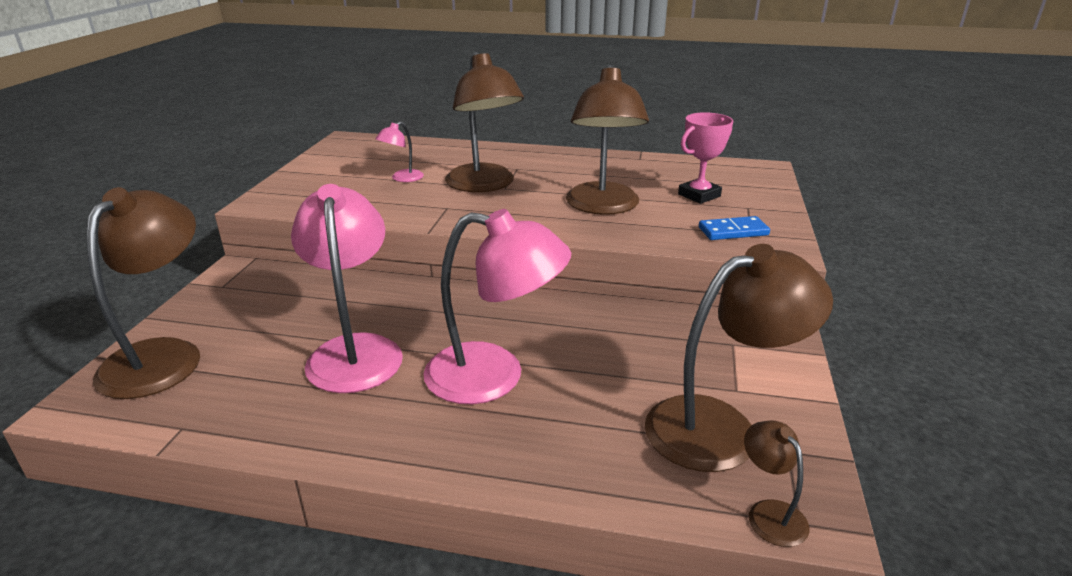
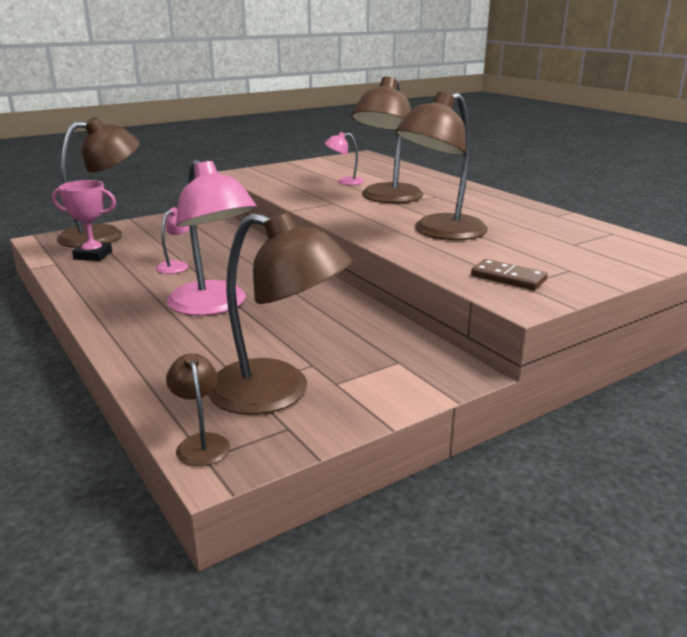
camera: 45 degrees right, 5 degrees down
pink lamp [291,184,403,393] -> pink lamp [156,207,190,274], size x0.46
pink trophy [678,112,733,204] -> pink trophy moved to [52,180,116,261]
blue domino [699,216,770,240] -> brown domino [471,259,548,290]
brown lamp [744,420,810,547] -> brown lamp turned 45 degrees counterclockwise [166,353,230,466]

